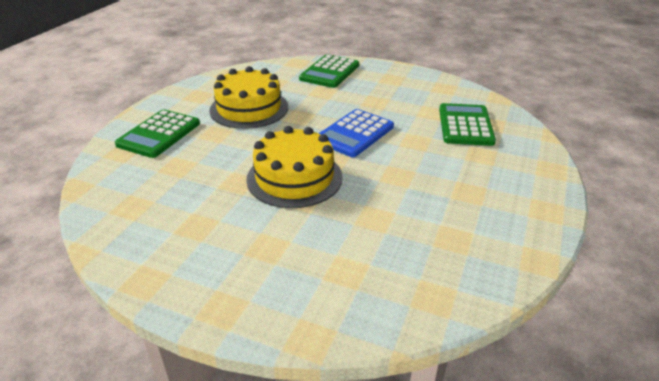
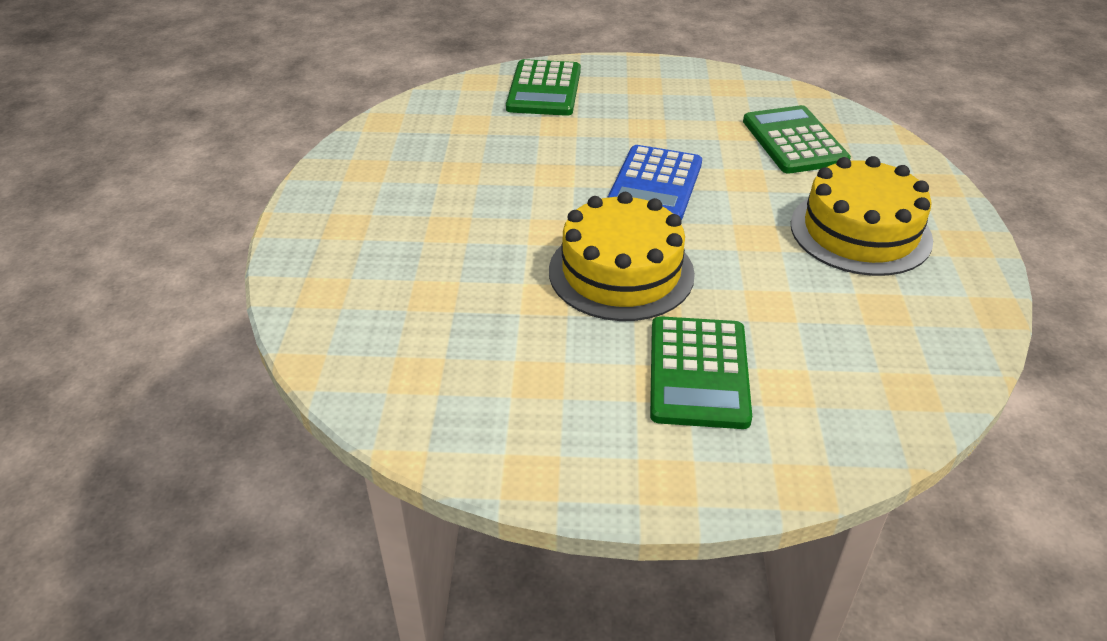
camera: 20 degrees left, 5 degrees up
green calculator [115,109,200,158] -> green calculator moved to [650,316,752,429]
yellow cake [209,66,288,129] -> yellow cake moved to [791,156,933,276]

